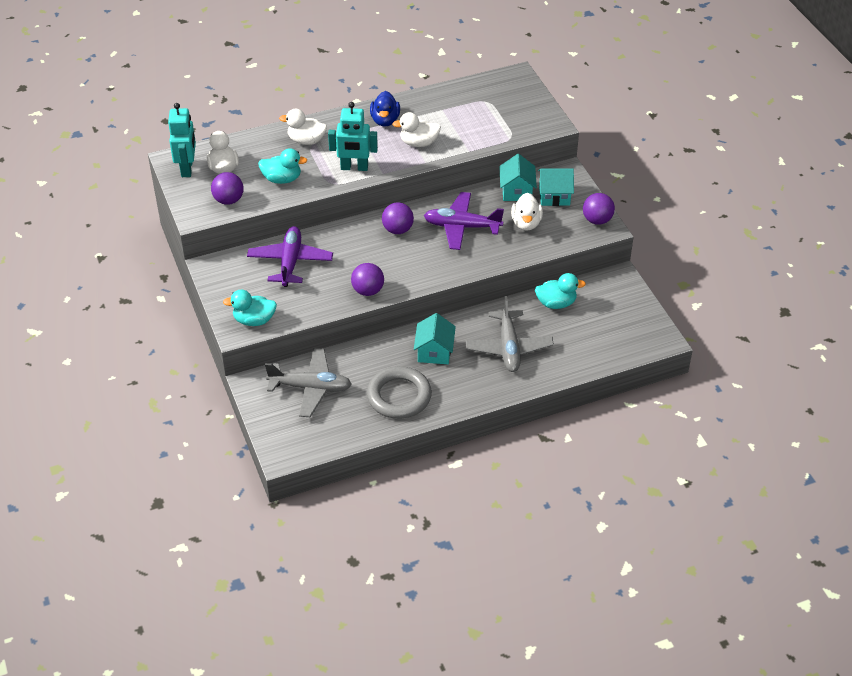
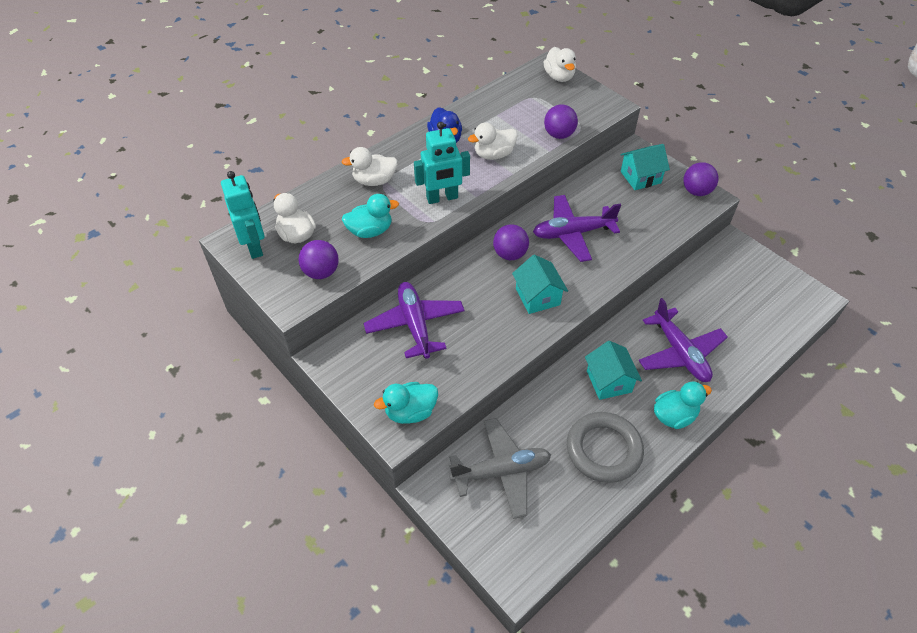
camera: 20 degrees left, 5 degrees up
purple ball [351,263,384,296] -> purple ball moved to [544,104,578,139]
grey plane [465,296,554,372] -> purple plane [639,298,728,382]
turquoise house [499,154,537,201] -> turquoise house moved to [512,255,568,314]
white duck [511,193,543,231] -> white duck moved to [544,47,576,82]
turquoise duck [535,273,586,309] -> turquoise duck moved to [654,382,712,429]

